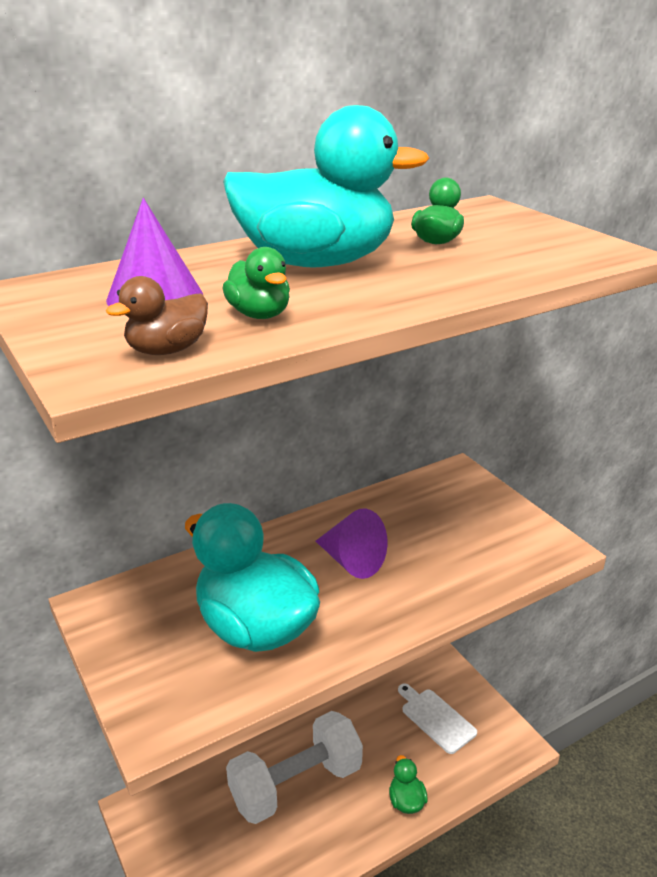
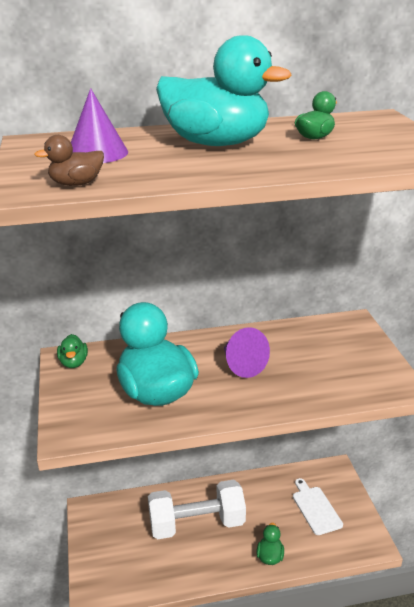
camera: 20 degrees right, 0 degrees up
green duck [222,247,290,319] -> green duck moved to [57,334,88,368]

